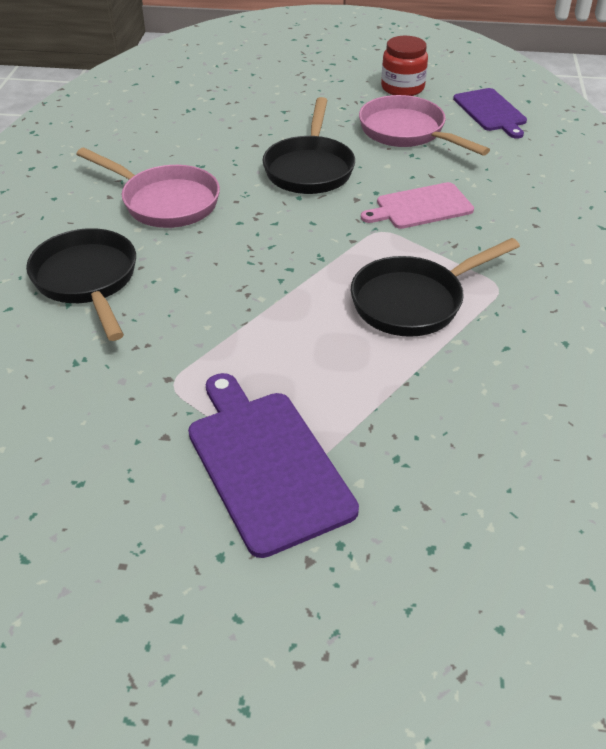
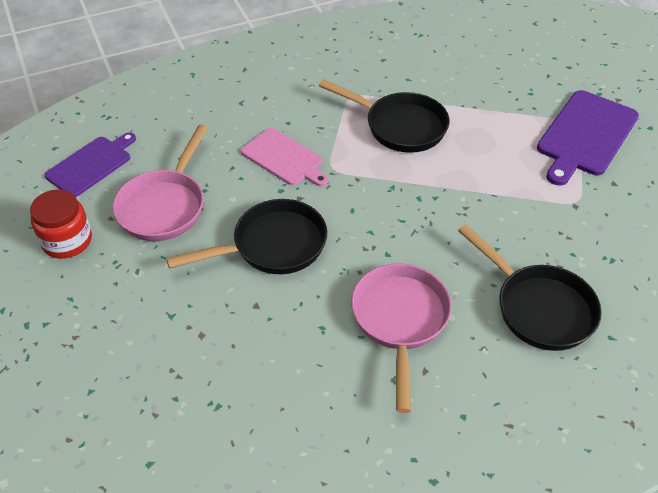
camera: 120 degrees left, 5 degrees up
black pan [26,228,136,341] -> black pan turned 75 degrees counterclockwise [458,224,602,351]

